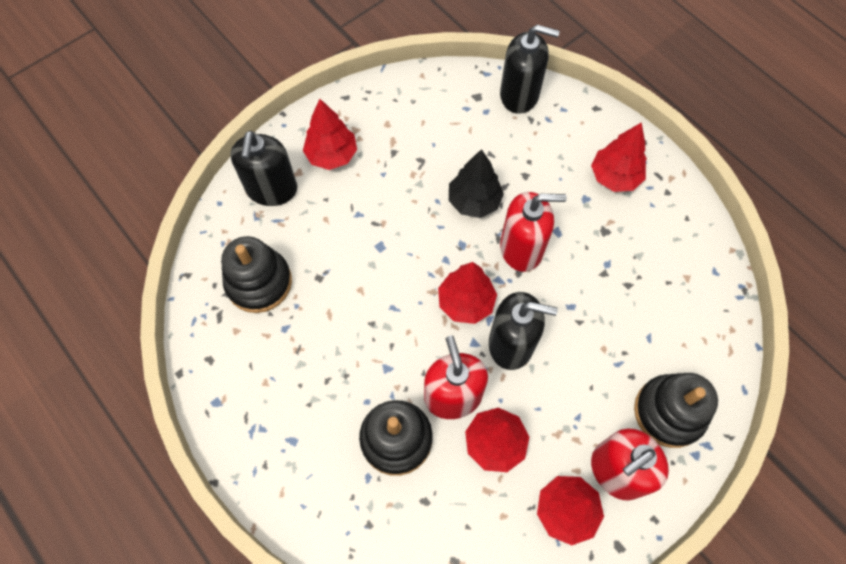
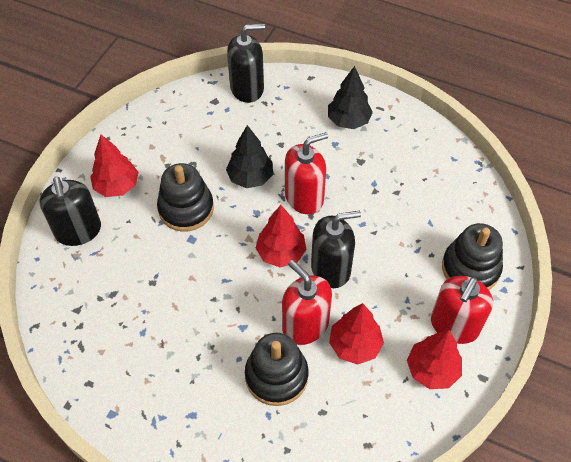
camera: 25 degrees left, 10 degrees down
black stacking toy [221,236,292,313] -> black stacking toy moved to [157,163,214,232]
red tree [591,122,647,192] -> black tree [328,66,373,129]

